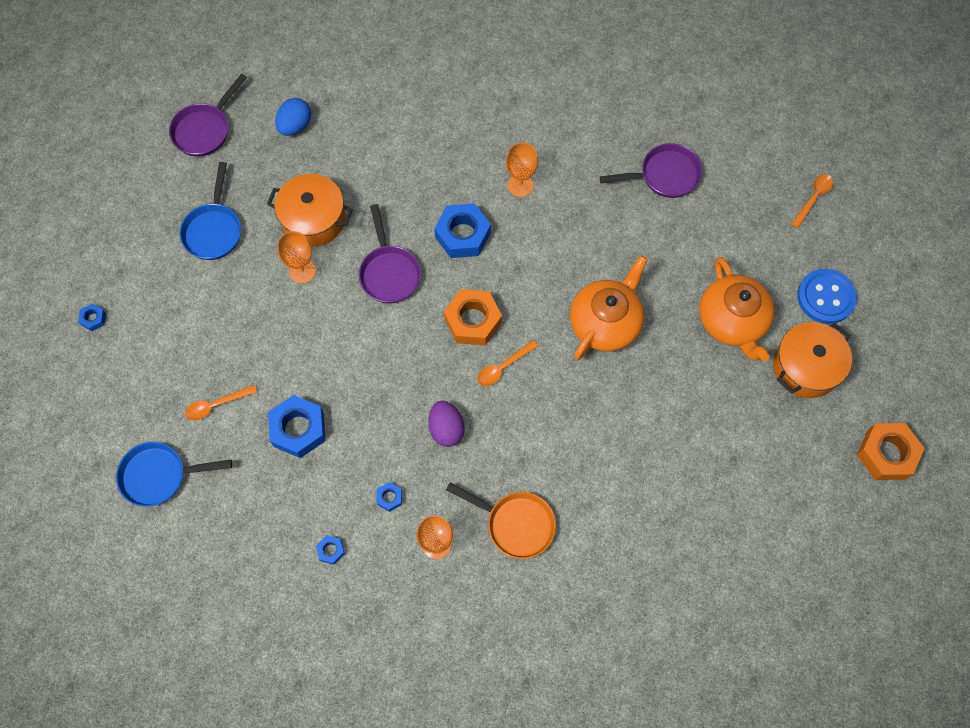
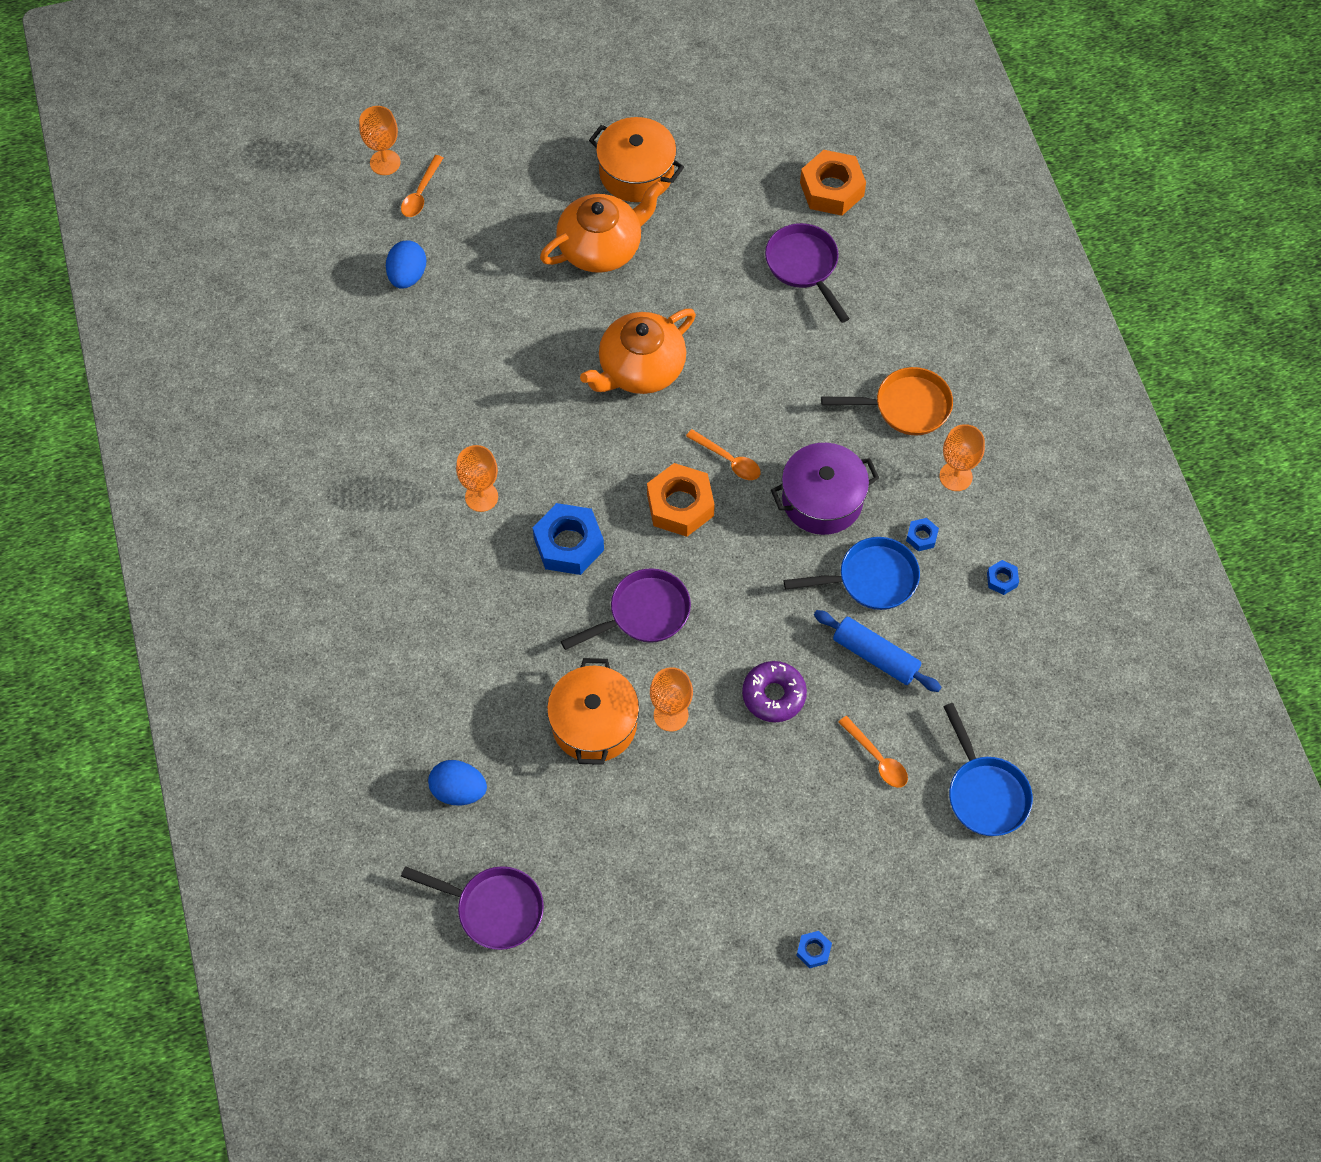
camera: 105 degrees left, 5 degrees down
blue pan [179,162,241,260] -> blue pan moved to [784,537,920,610]
blue nut [268,395,326,458] -> blue rolling pin [814,610,941,692]
purple egg [428,400,465,447] -> purple pot [771,443,879,535]
orange pan [446,482,556,559] -> orange pan turned 75 degrees clockwise [821,367,953,435]
orange teapot [570,255,648,360] -> orange teapot turned 60 degrees counterclockwise [580,309,696,394]
purple pan [599,143,702,198] -> purple pan moved to [765,223,850,323]
orange spoon [791,174,833,228] -> orange spoon turned 90 degrees counterclockwise [401,155,443,217]
blue button [797,269,857,324] -> none
orange nut [857,423,925,480] -> orange nut moved to [800,150,866,216]
none -> orange goblet [359,106,401,175]
none -> blue egg [386,240,426,289]
none -> purple donut [742,661,807,722]

